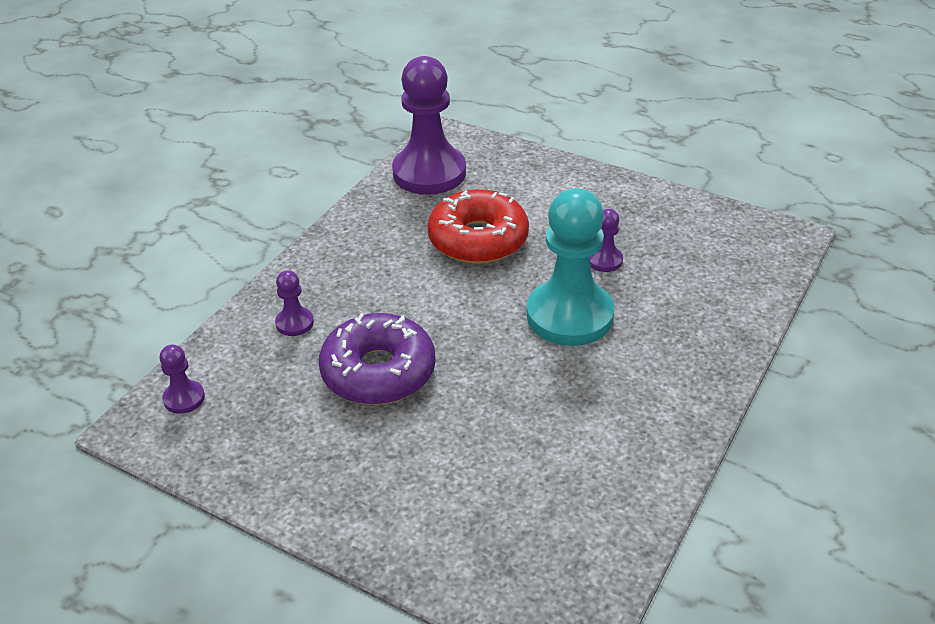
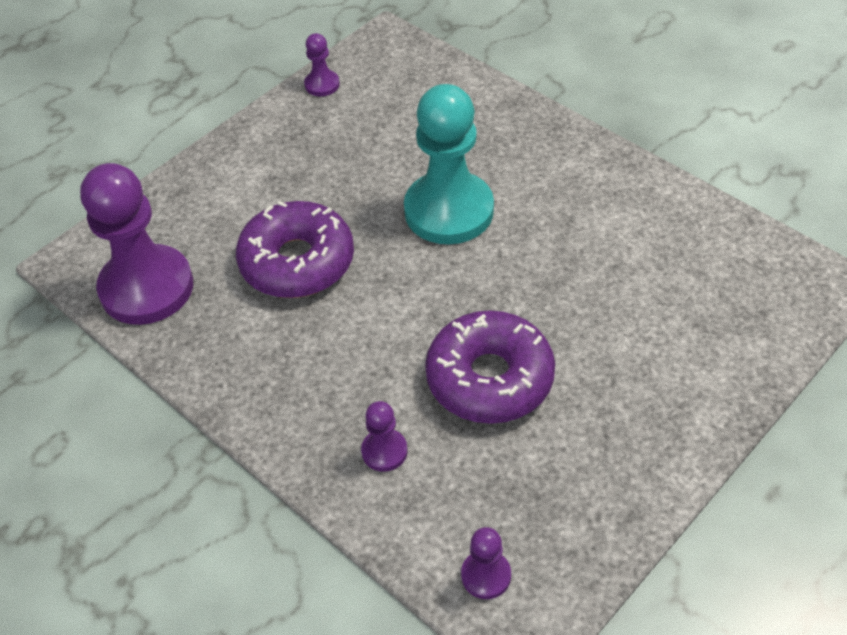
camera: 75 degrees left, 10 degrees up
red donut [427,189,529,264] -> purple donut [236,201,354,298]
purple pawn [590,209,623,272] -> purple pawn moved to [304,33,340,96]

